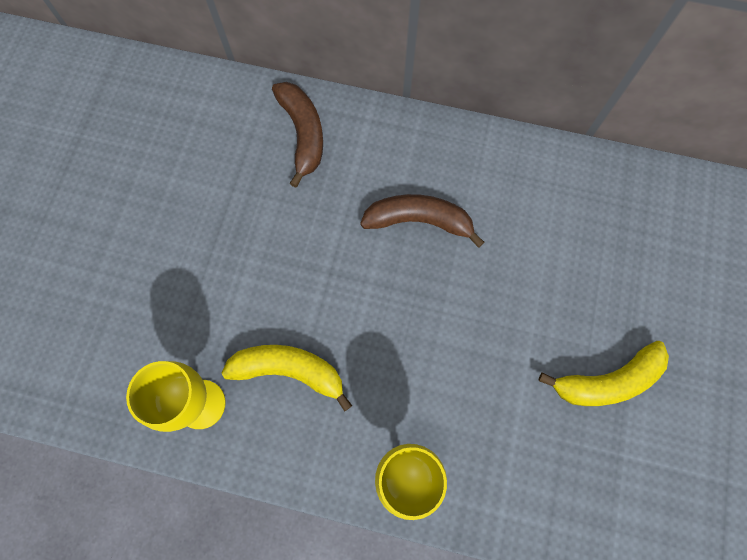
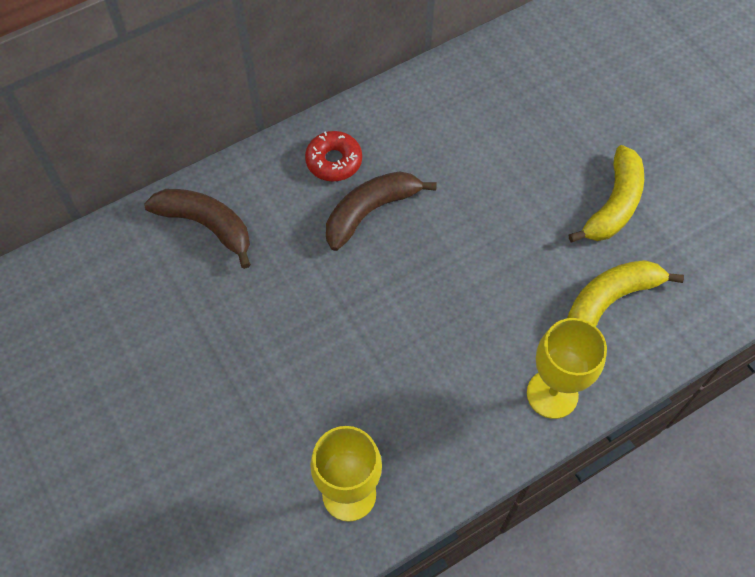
camera: 45 degrees left, 10 degrees down
yellow banana [222,345,352,412] -> yellow banana moved to [567,260,684,326]
none -> red donut [305,131,362,181]

